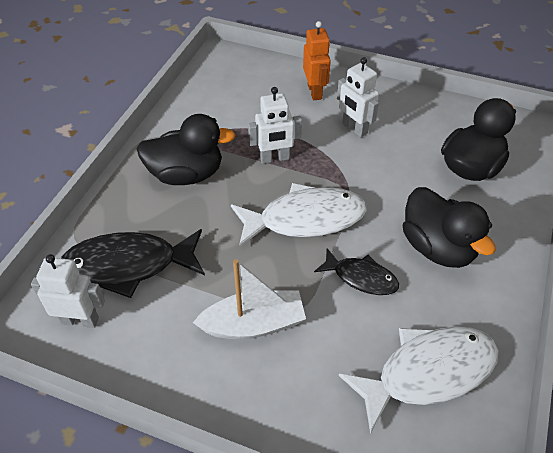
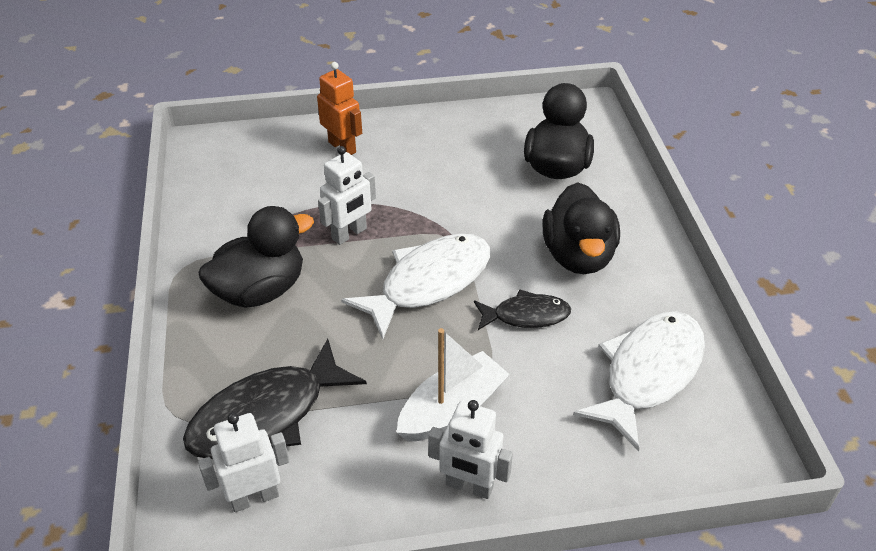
camera: 30 degrees left, 5 degrees down
white robot [337,57,379,137] -> white robot moved to [429,400,513,499]
black duck [403,187,496,268] -> black duck turned 60 degrees clockwise [542,183,620,274]

